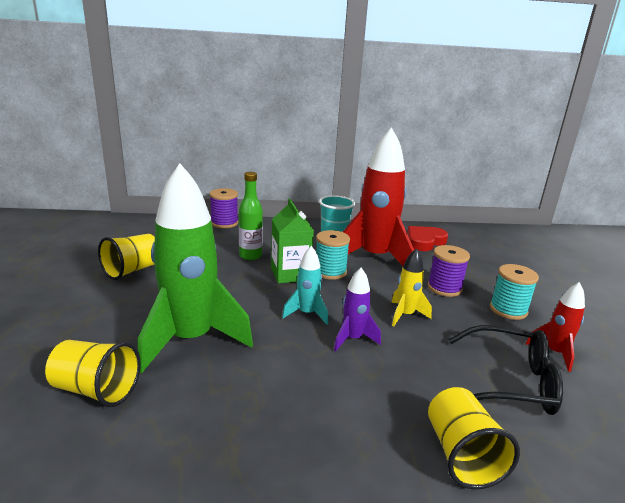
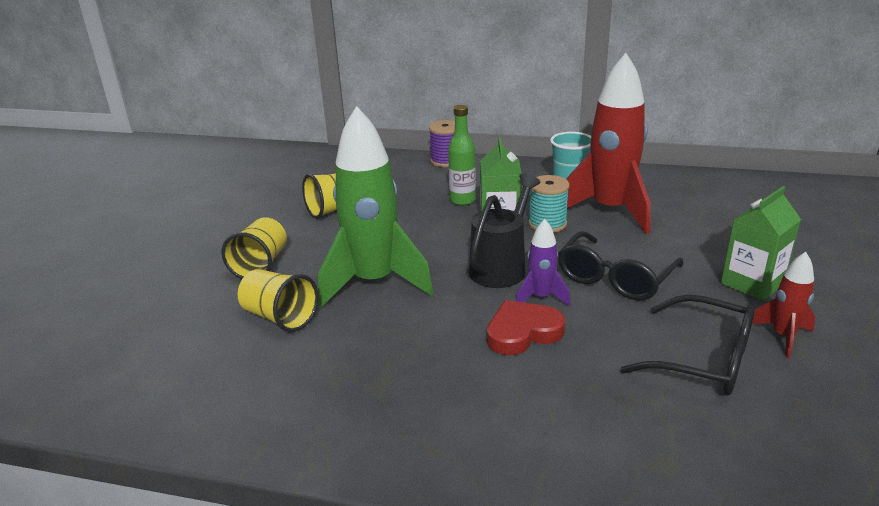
camera: 20 degrees right, 5 degrees up
turquoise rocket [282,246,328,325] -> black watering can [469,174,541,288]
yellow rocket [391,248,432,327] -> black glasses [558,231,683,300]
red heart [407,226,448,251] -> red heart moved to [487,300,565,355]
purple spool [428,245,470,297] -> none
yellow cup [428,387,520,490] -> yellow cup moved to [221,217,287,279]
turquoise spool [490,264,539,320] -> green carton [721,186,801,301]

